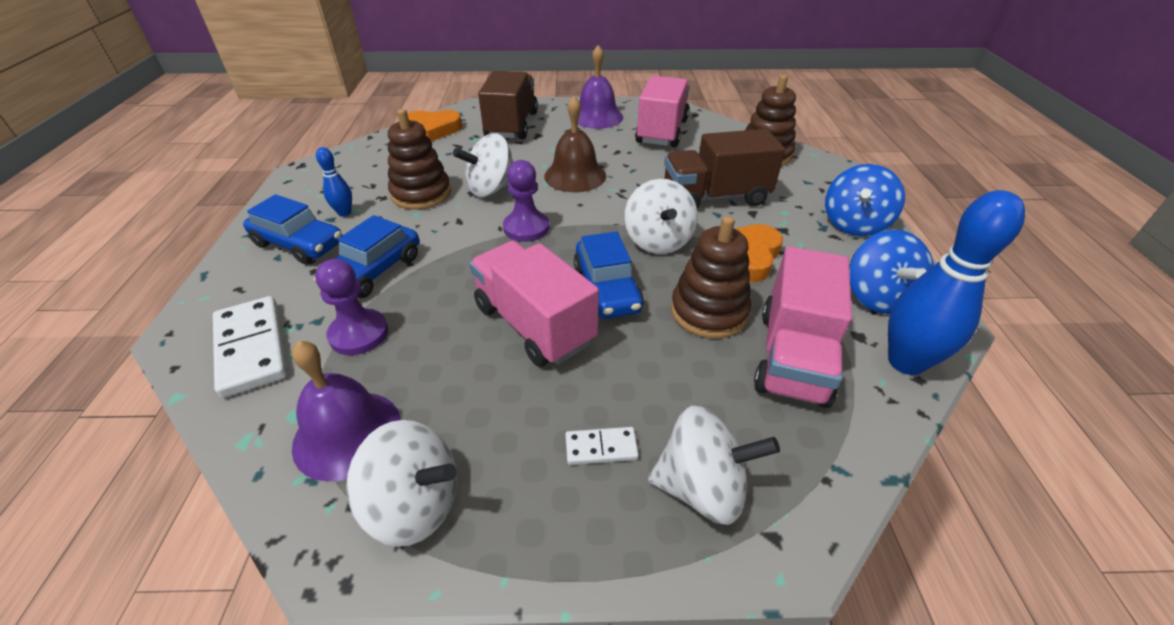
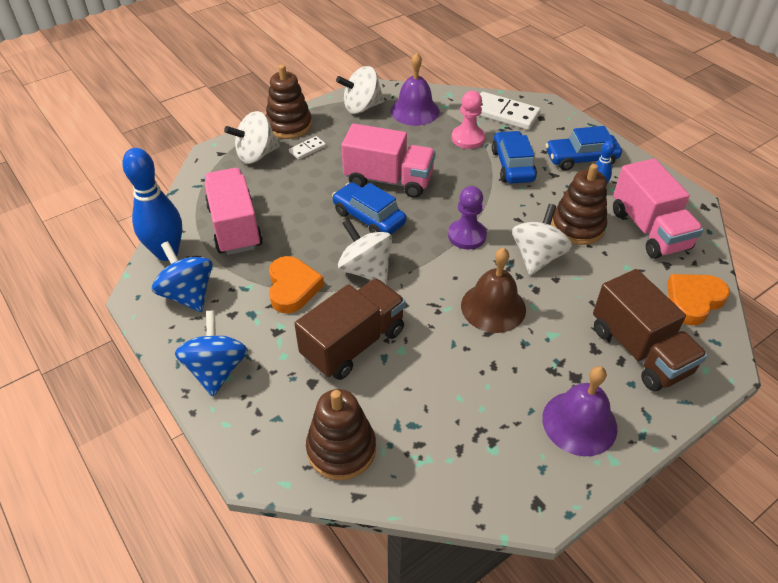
camera: 145 degrees right, 5 degrees up
purple pawn [315,259,388,355] -> pink pawn [452,91,485,149]
pink truck [635,76,690,147] -> pink truck moved to [613,158,704,259]
brown stacking toy [671,216,751,339] -> brown stacking toy moved to [266,64,312,139]

